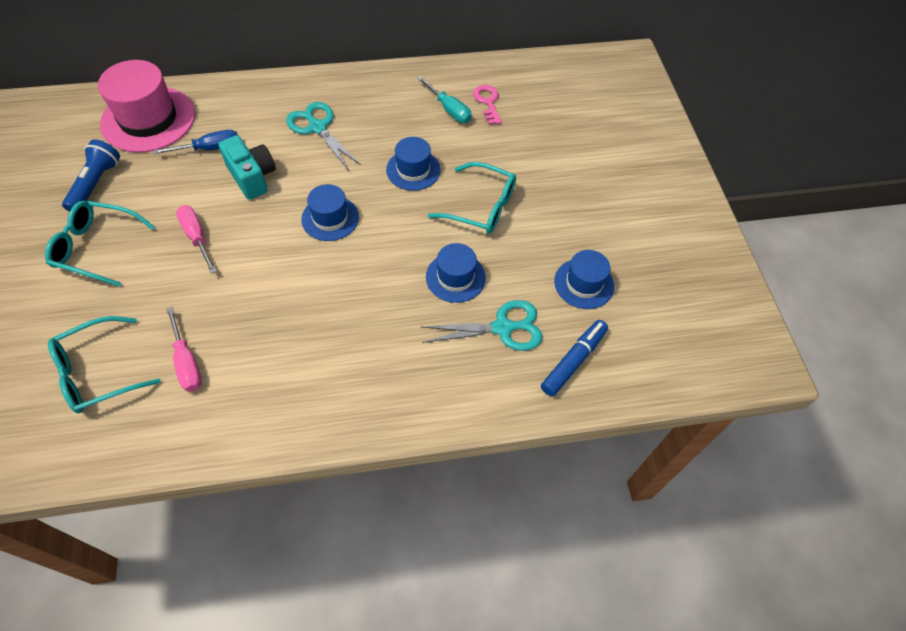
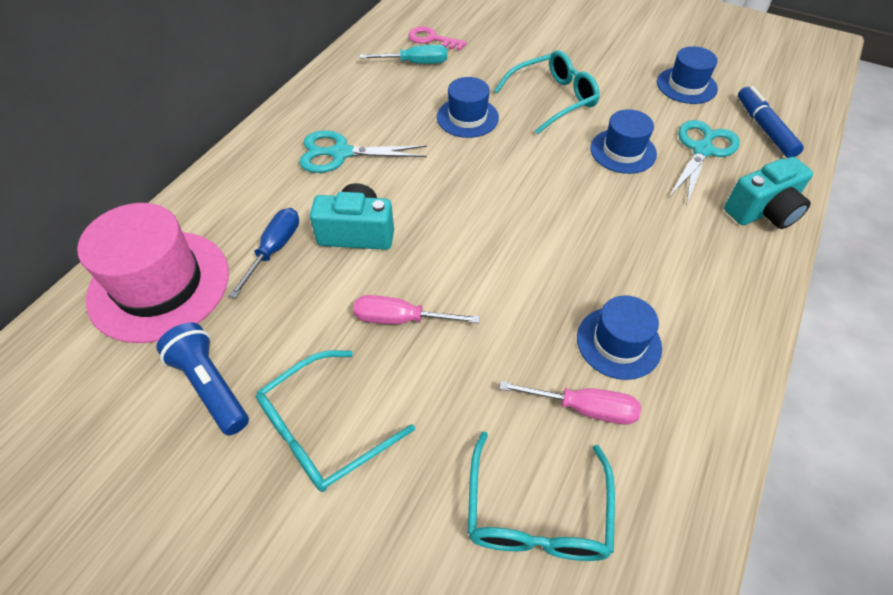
camera: 50 degrees left, 5 degrees down
blue hat [301,184,359,241] -> blue hat moved to [577,295,662,380]
none -> turquoise camera [724,157,813,229]

